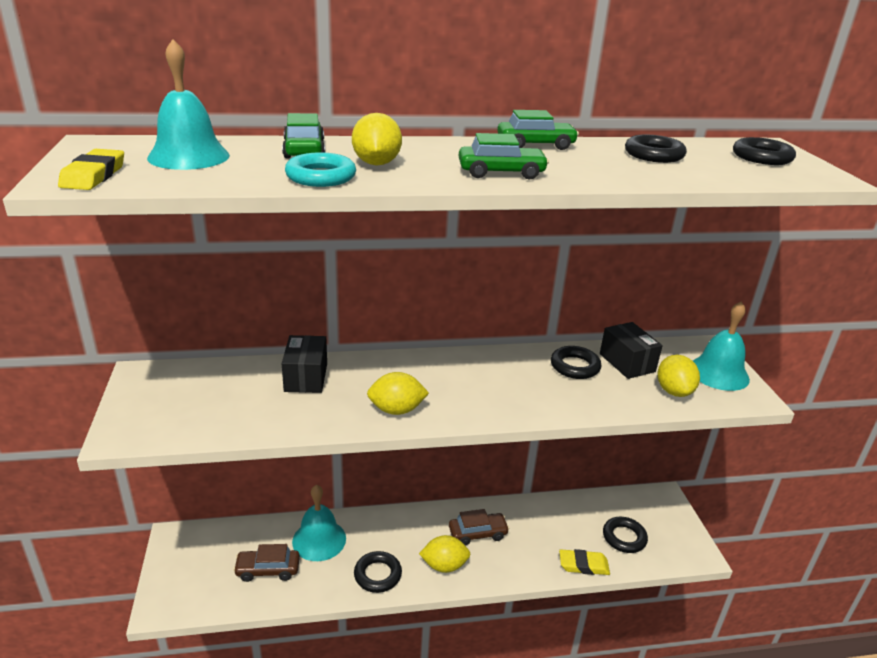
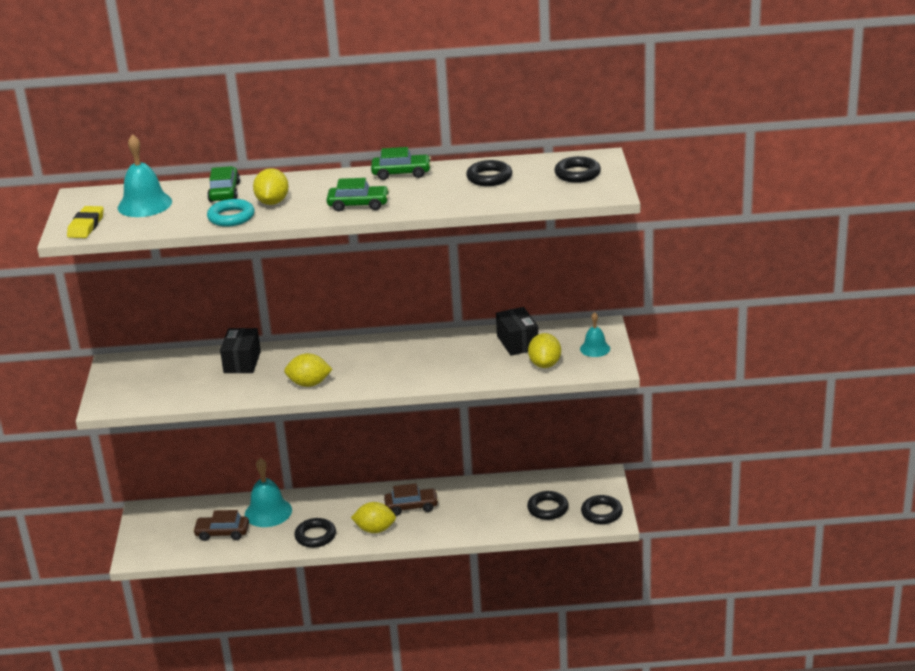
camera: 10 degrees right, 0 degrees up
black ring [551,346,601,379] -> black ring moved to [581,495,623,524]
yellow eraser [559,549,610,575] -> none
turquoise bell [693,301,750,391] -> turquoise bell [580,312,610,357], size x0.59

